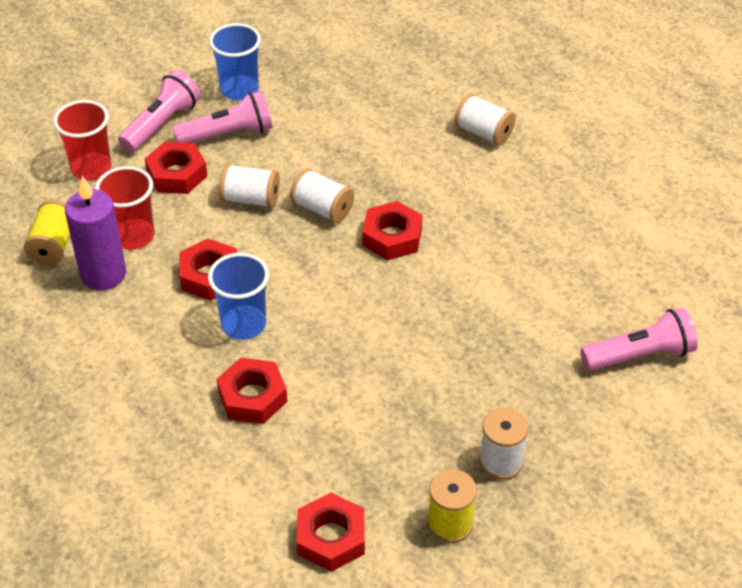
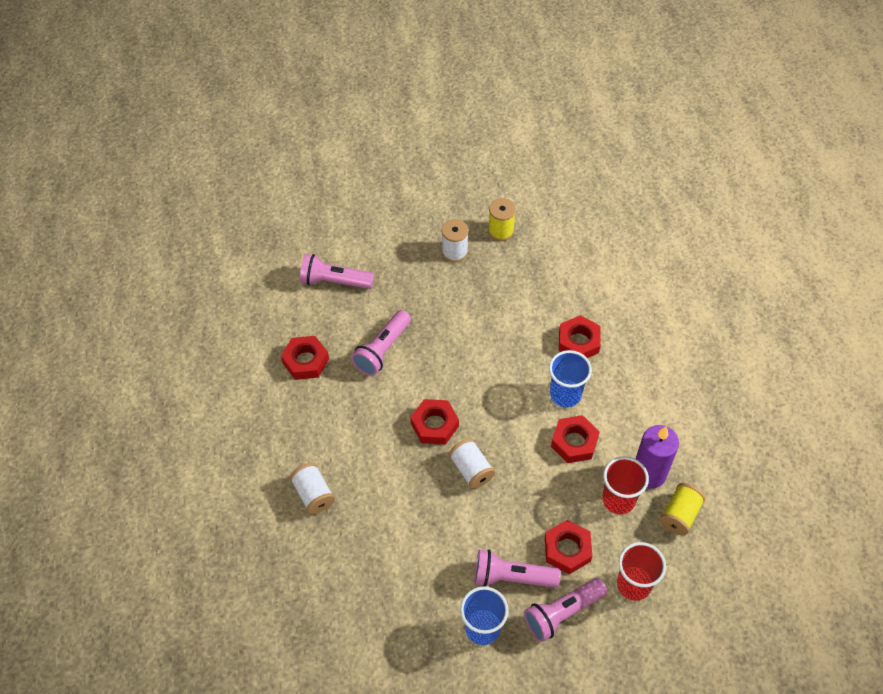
camera: 155 degrees left, 10 degrees up
white spool [219,164,280,208] -> none
red nut [297,493,365,572] -> red nut moved to [281,336,329,380]
none -> pink flashlight [351,310,411,376]

